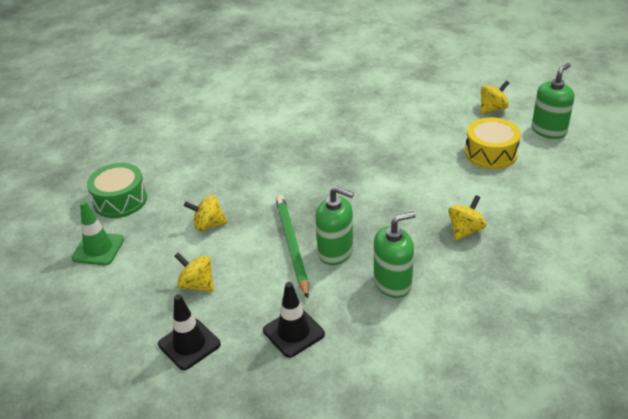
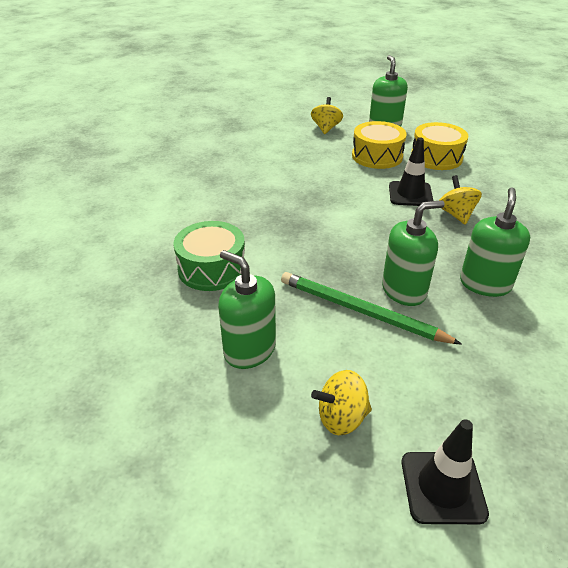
camera: 50 degrees left, 0 degrees up
green traffic cone [71,201,124,265] -> none
green drum [87,163,147,218] -> green drum moved to [174,221,245,291]
yellow spinning top [184,195,228,231] -> green soap dispenser [218,250,276,369]
black traffic cone [263,282,325,358] -> black traffic cone moved to [389,137,433,206]
none -> yellow drum [411,122,468,170]

